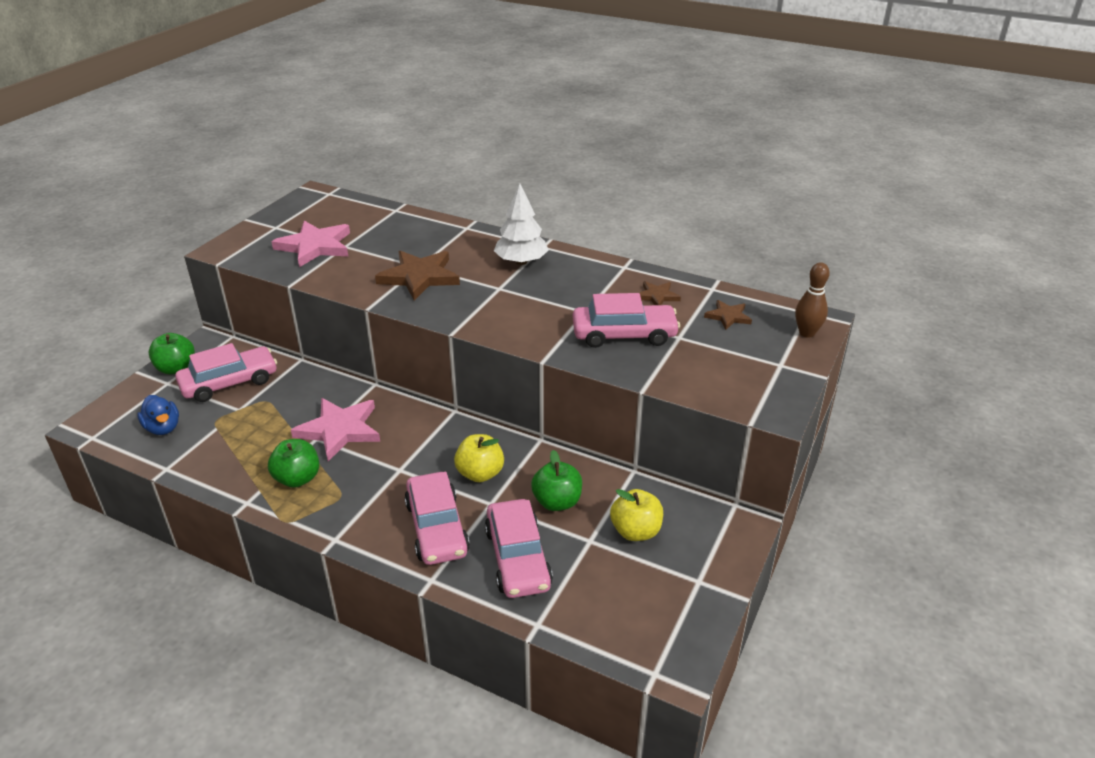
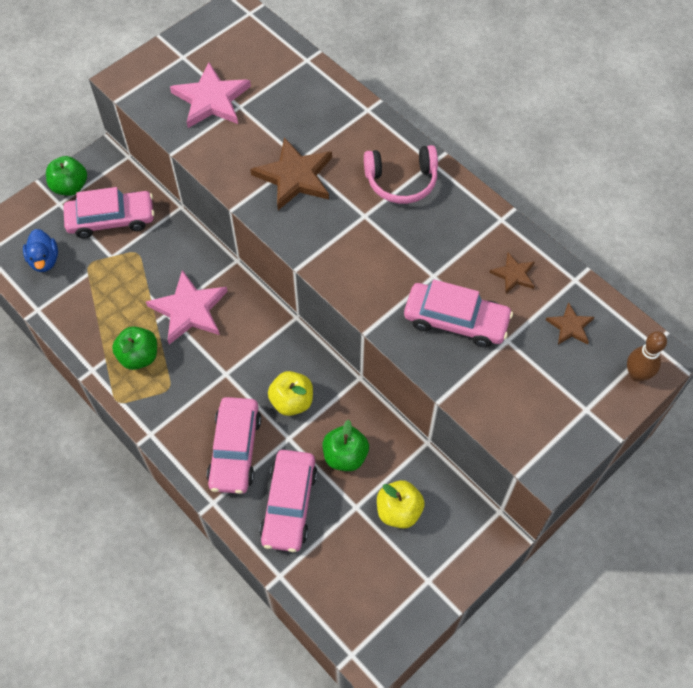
camera: 20 degrees right, 25 degrees up
white tree [494,183,548,265] -> pink headphones [364,145,438,204]

